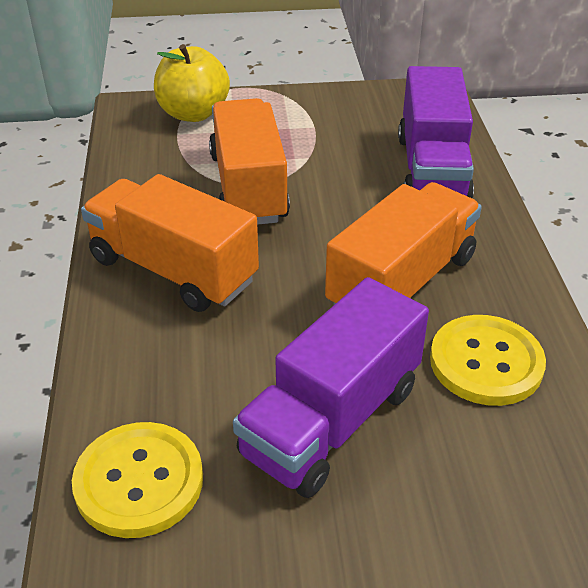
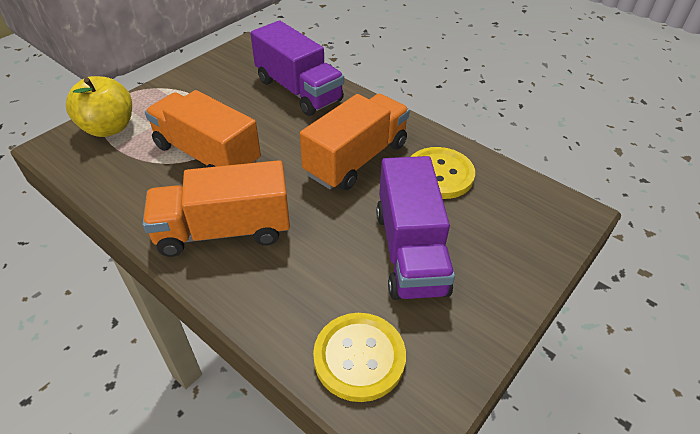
camera: 45 degrees left, 5 degrees up
orange truck [325,182,482,306] -> orange truck turned 45 degrees clockwise [300,94,410,190]

